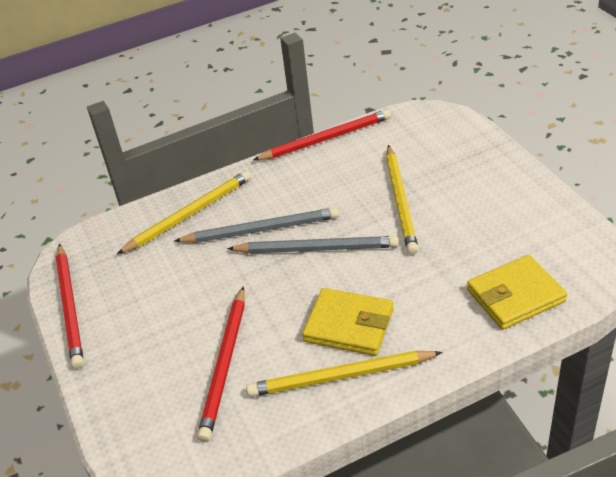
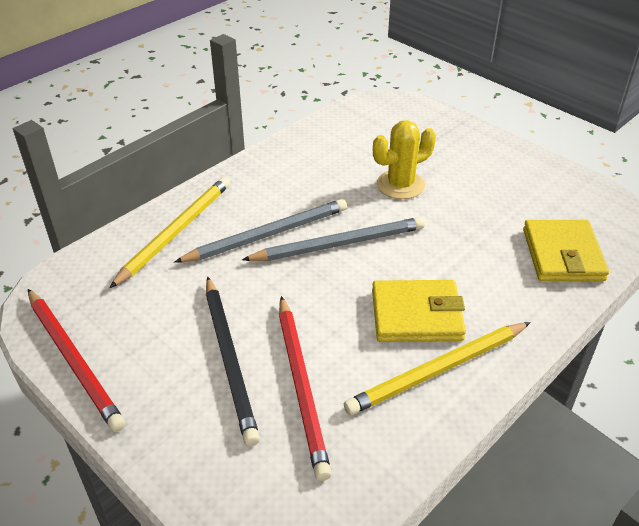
camera: 25 degrees left, 0 degrees up
red pencil [253,109,391,160] -> none
yellow pencil [386,145,419,255] -> yellow cactus [373,120,436,199]
yellow wallet [467,255,567,330] -> yellow wallet turned 45 degrees counterclockwise [523,220,609,281]
none -> black pencil [206,276,260,446]

